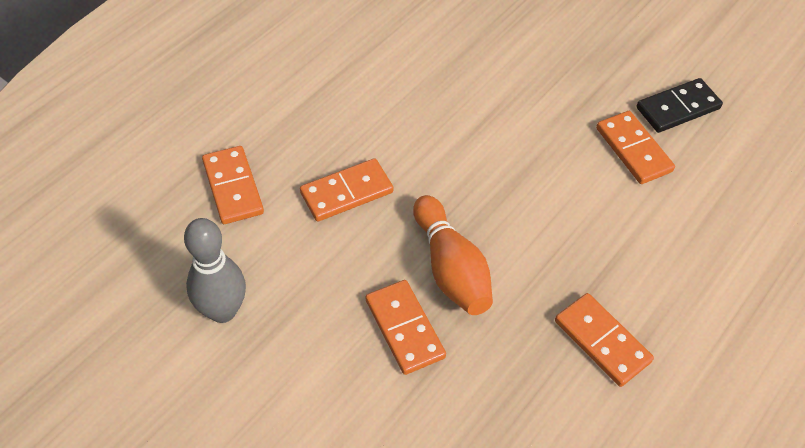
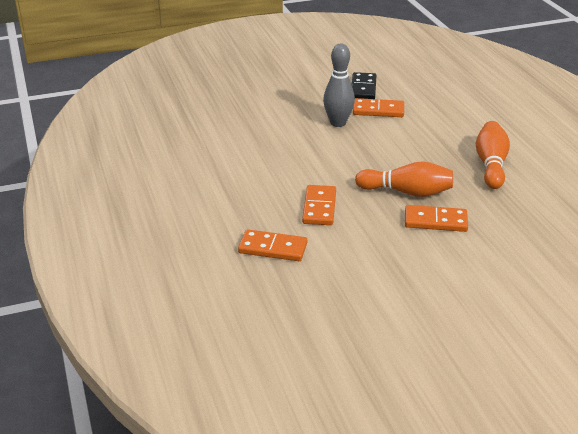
camera: 55 degrees left, 20 degrees down
grey bowling pin [184,218,246,323] -> grey bowling pin moved to [323,44,355,127]
orange domino [555,293,654,387] -> orange bowling pin [476,121,510,189]

